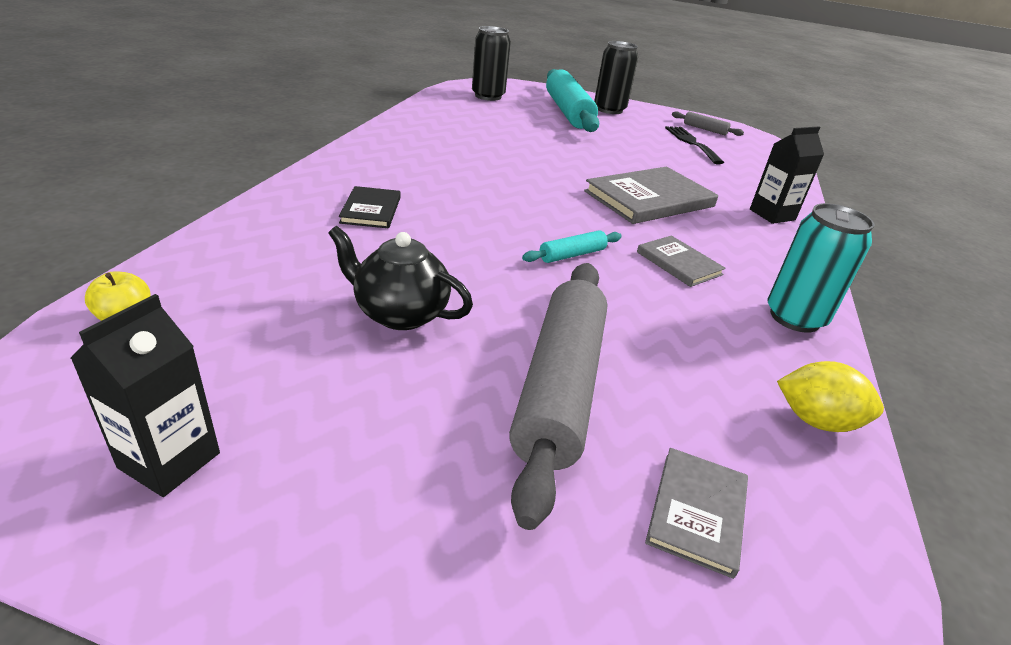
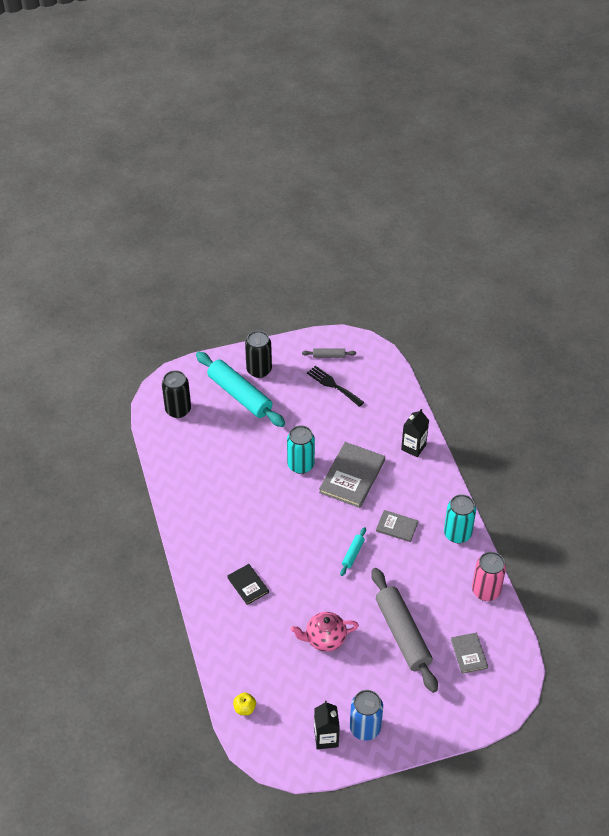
camera: 30 degrees left, 15 degrees up
black teapot [328,226,473,330] -> pink teapot [291,612,359,651]
yellow lemon [777,361,884,432] -> pink can [472,552,506,601]
none -> turquoise can [287,425,315,474]
none -> blue can [350,690,383,741]

